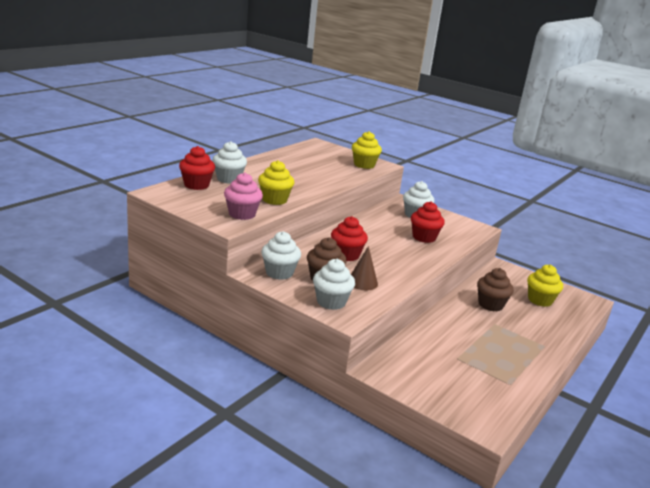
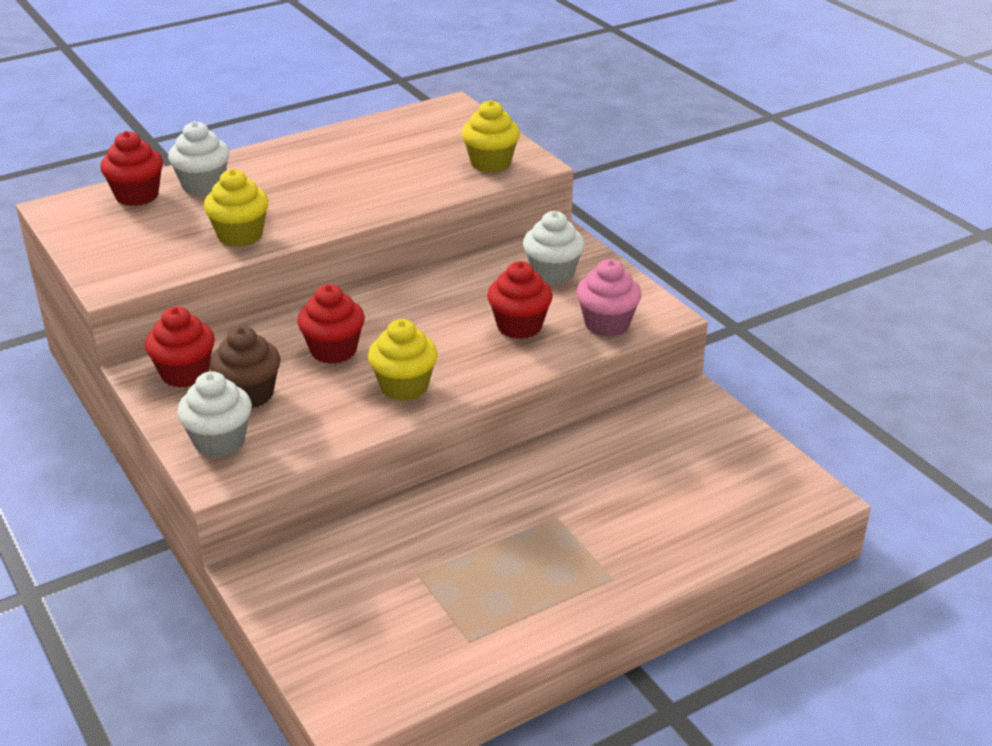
camera: 25 degrees right, 10 degrees up
pink cupcake [224,172,263,220] -> pink cupcake moved to [576,259,642,337]
white cupcake [261,231,301,280] -> red cupcake [145,307,215,388]
brown cone [351,246,378,290] -> none
brown cupcake [477,268,514,311] -> none
yellow cupcake [527,264,563,307] -> yellow cupcake moved to [368,319,438,401]

